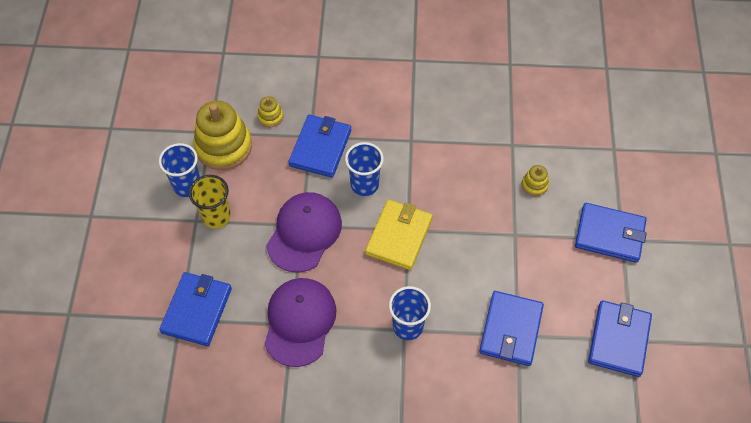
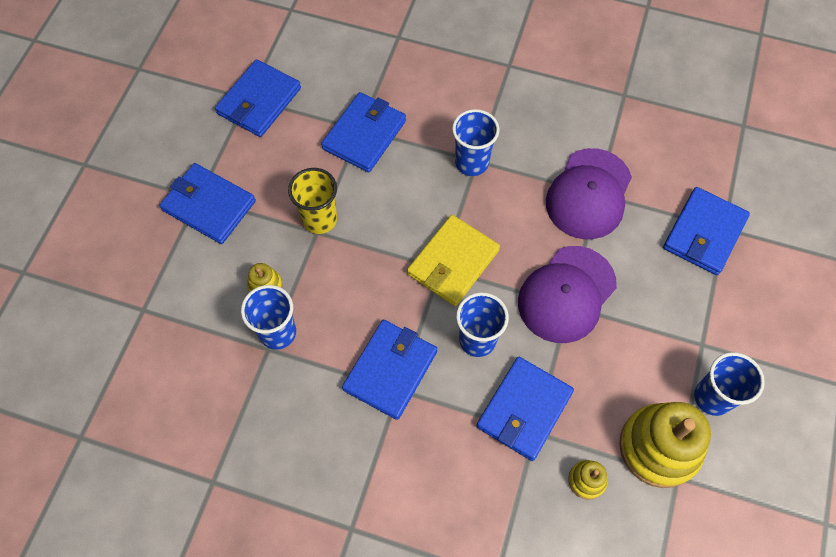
camera: 165 degrees left, 5 degrees up
yellow cup [189,175,231,229] -> yellow cup moved to [288,168,337,234]
none -> blue cup [241,285,296,350]
none -> blue wallet [342,320,437,420]

